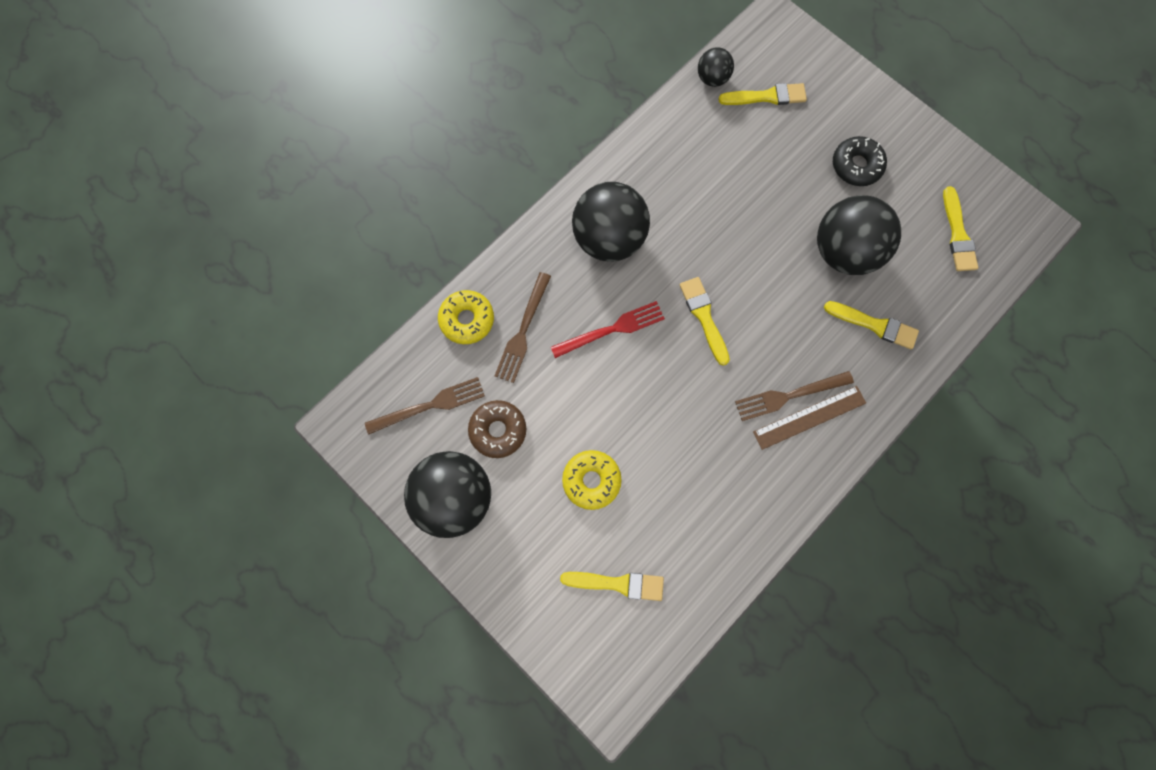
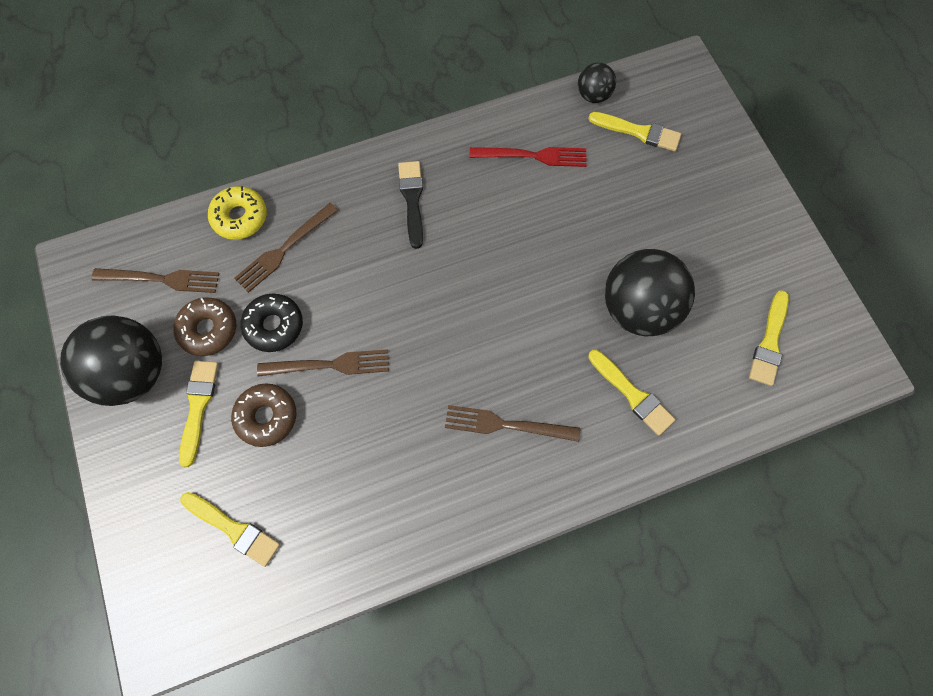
camera: 25 degrees right, 5 degrees down
red fork [551,301,665,358] -> red fork moved to [470,147,587,167]
yellow donut [562,450,622,510] -> brown donut [231,383,296,447]
black ball [572,182,650,262] -> black brush [398,161,423,249]
yellow brush [680,277,730,366] -> yellow brush moved to [179,361,218,467]
brown ruler [753,386,866,450] -> none
black donut [833,136,887,186] -> black donut moved to [240,294,303,352]
none -> brown fork [257,349,389,377]

